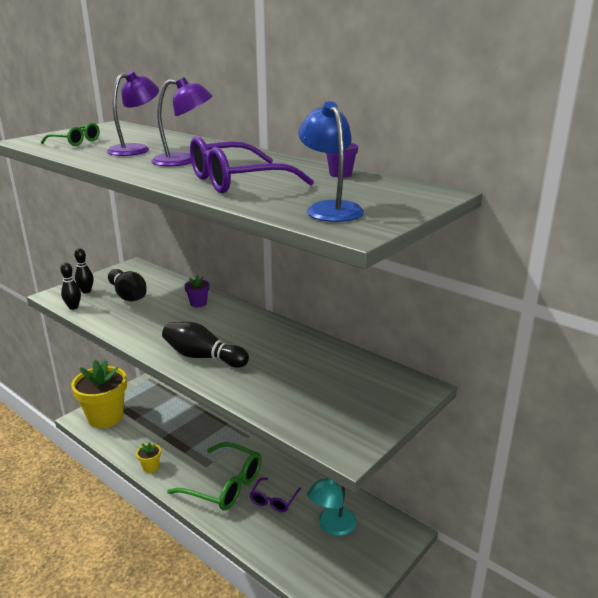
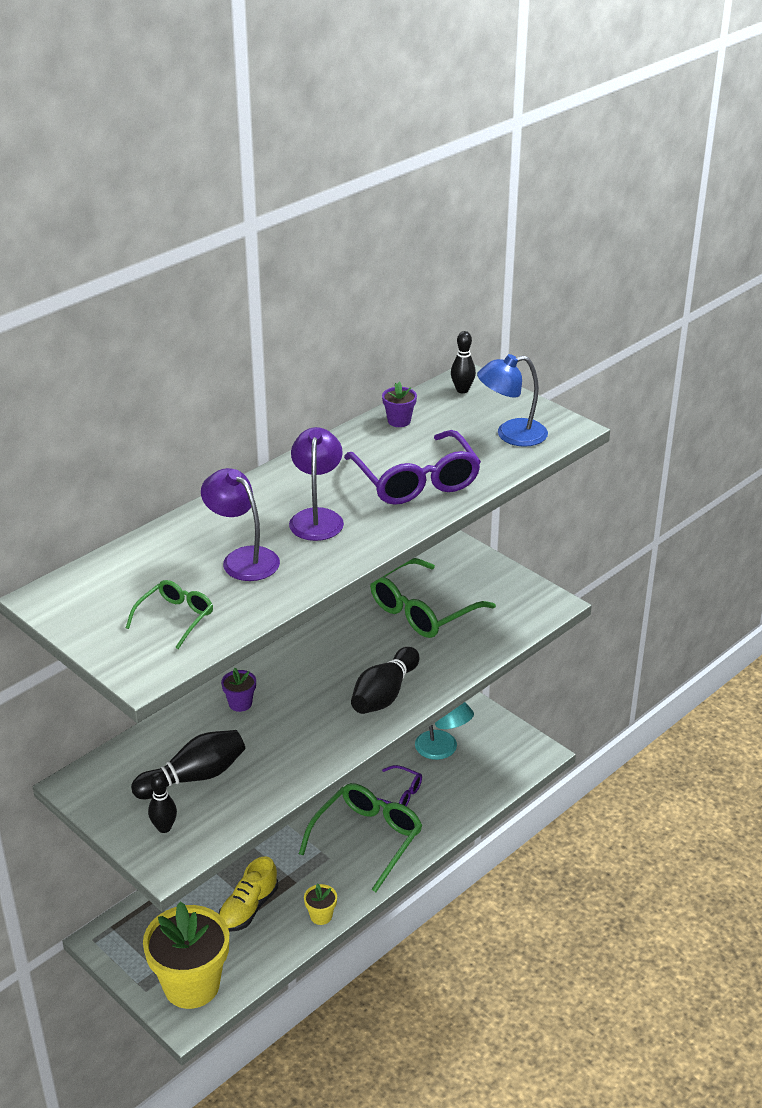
camera: 85 degrees left, 10 degrees up
black bowling pin [60,263,81,310] -> black bowling pin moved to [451,331,476,393]
none -> yellow shoe [218,856,278,932]
none -> green glasses [370,558,496,638]

